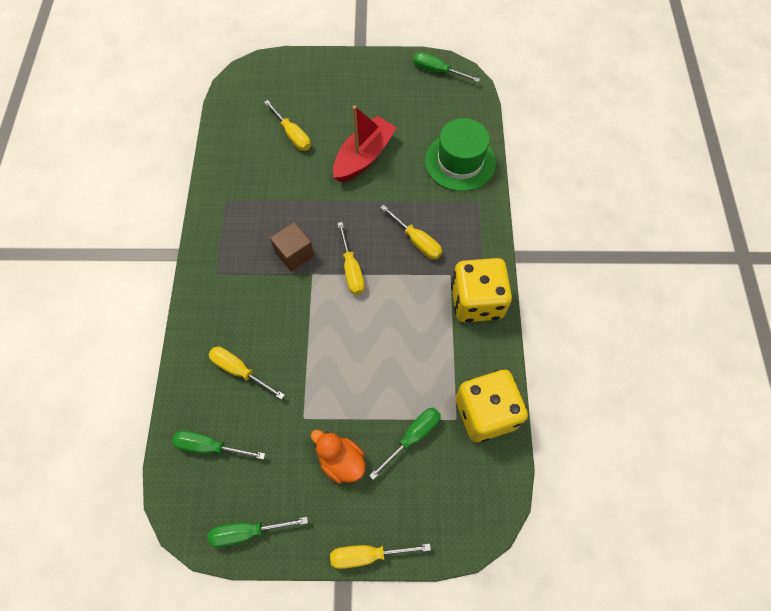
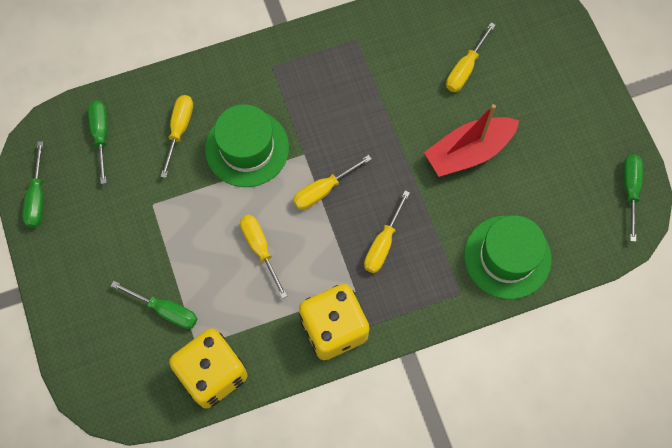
camera: 70 degrees right, 5 degrees up
green screwdriver [207,517,308,547] -> green screwdriver turned 150 degrees counterclockwise [22,141,44,228]
brown cube [270,222,314,272] -> none
orange duck [311,430,365,484] -> none
yellow screwdriver [330,544,431,569] -> yellow screwdriver moved to [240,215,287,299]
red boat [333,106,397,182] -> red boat turned 135 degrees clockwise [424,104,519,177]
none -> green hat [205,104,289,187]

